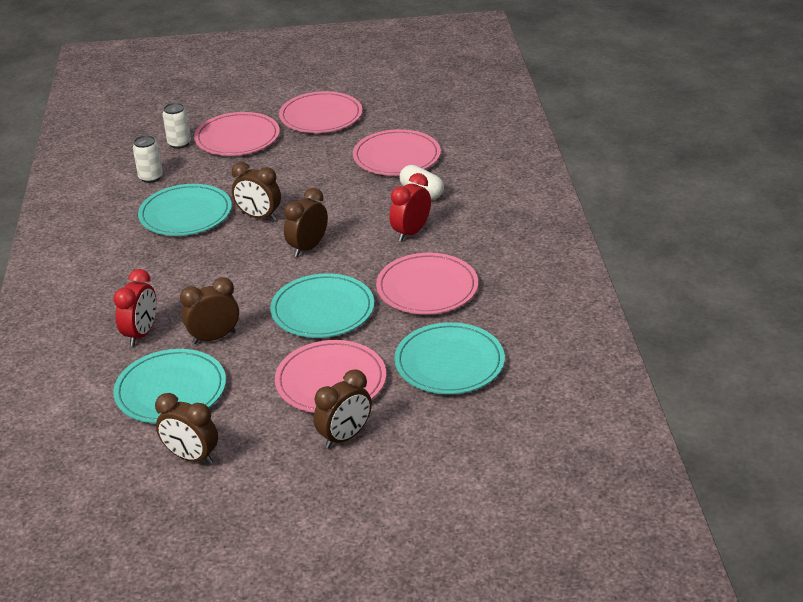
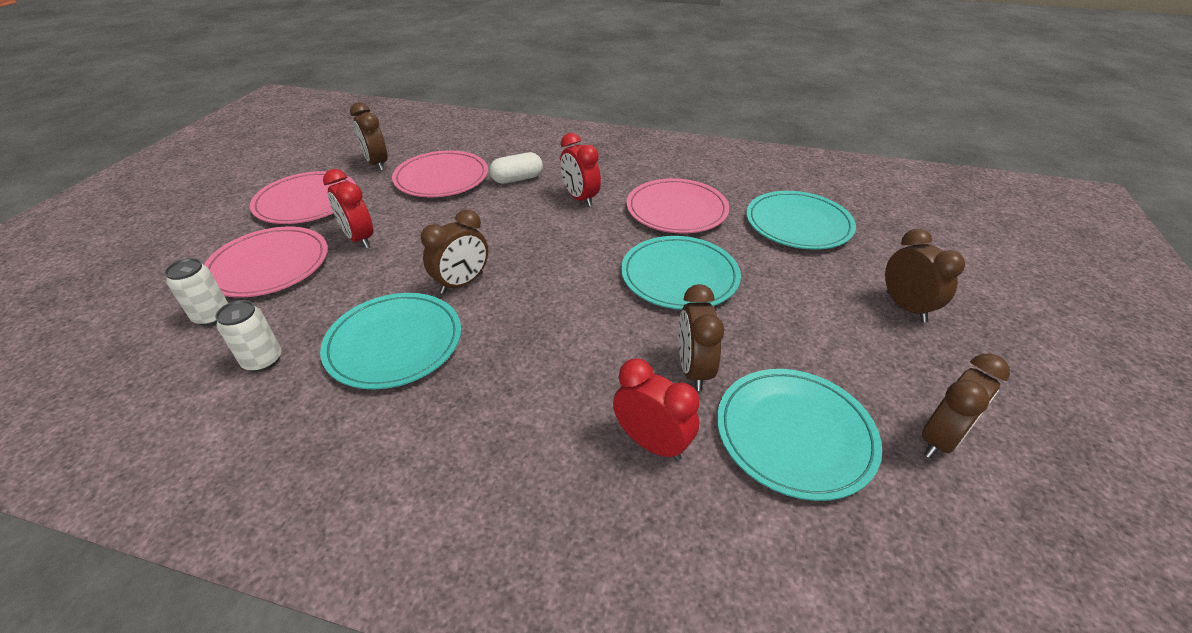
camera: 70 degrees left, 5 degrees up
pink plate [275,340,386,413] -> none
brown clock [284,188,328,257] -> brown clock moved to [350,102,387,171]
none -> red clock [323,169,373,248]

